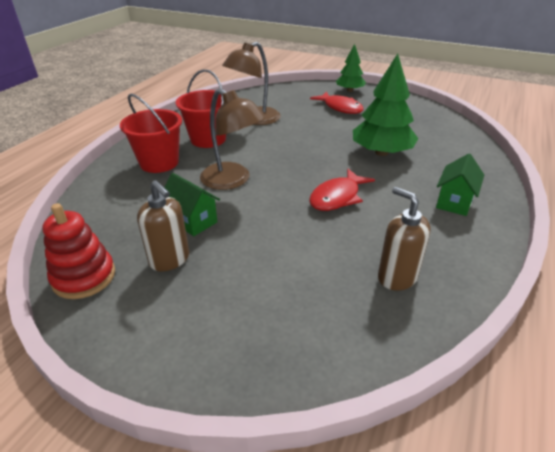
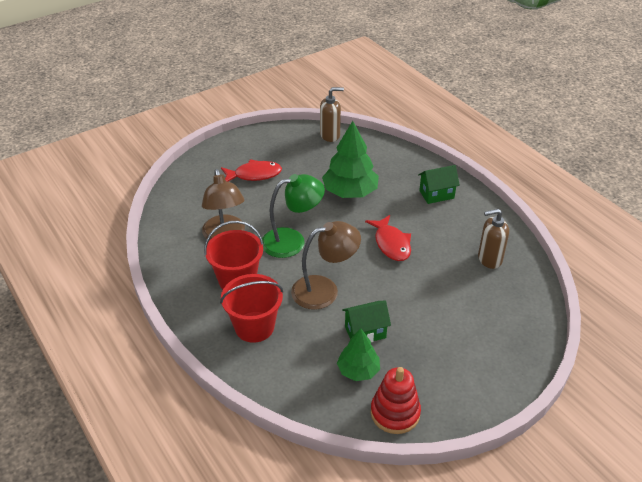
camera: 60 degrees left, 5 degrees up
brown soap dispenser [137,180,189,272] -> brown soap dispenser moved to [320,87,344,142]
green tree [336,44,366,92] -> green tree moved to [337,328,380,381]
green house [436,153,484,216] -> green house turned 75 degrees counterclockwise [418,165,460,204]
none -> green lamp [262,174,325,258]

